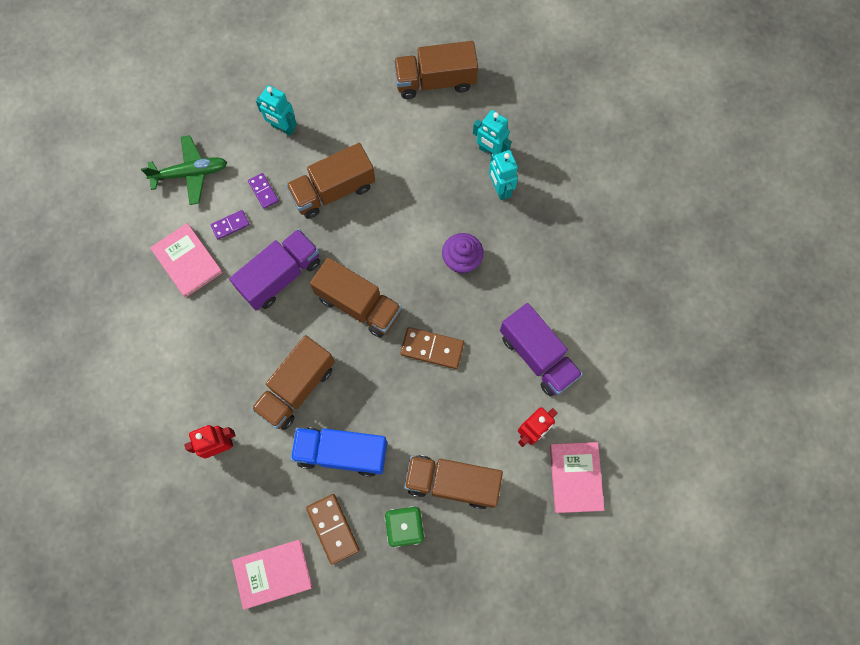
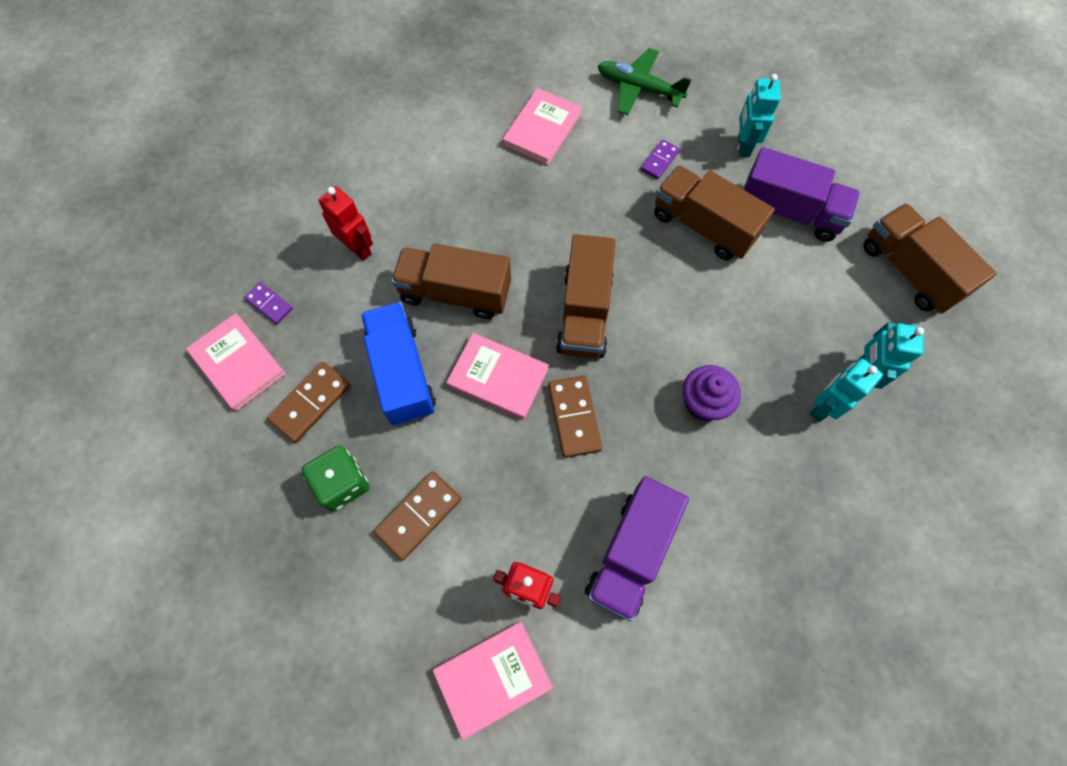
camera: 65 degrees right, 5 degrees down
green plane [141,135,227,205] -> green plane turned 150 degrees clockwise [598,48,692,115]
purple domino [211,210,250,240] -> purple domino moved to [244,282,293,324]
purple truck [229,229,320,311] -> purple truck moved to [743,147,860,242]
brown truck [404,455,503,509] -> brown domino [374,471,461,560]
none -> pink book [446,333,549,419]

